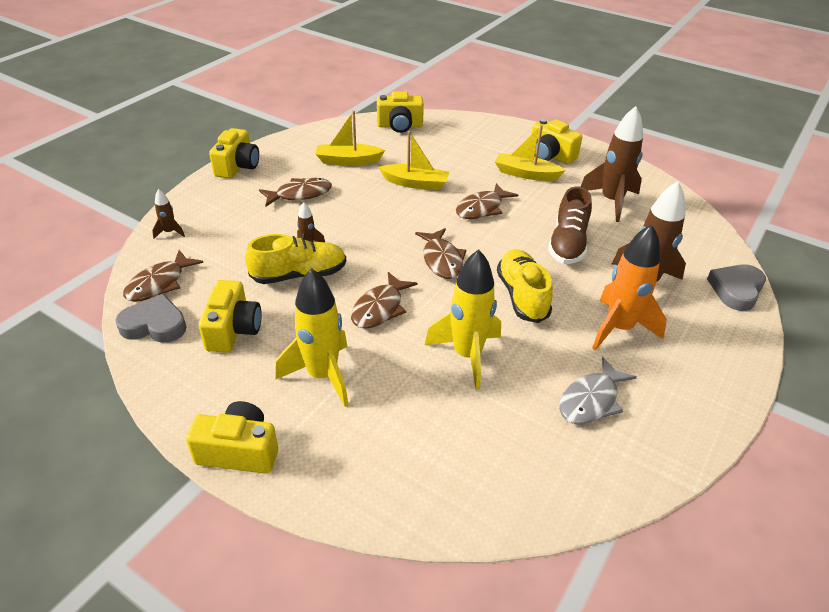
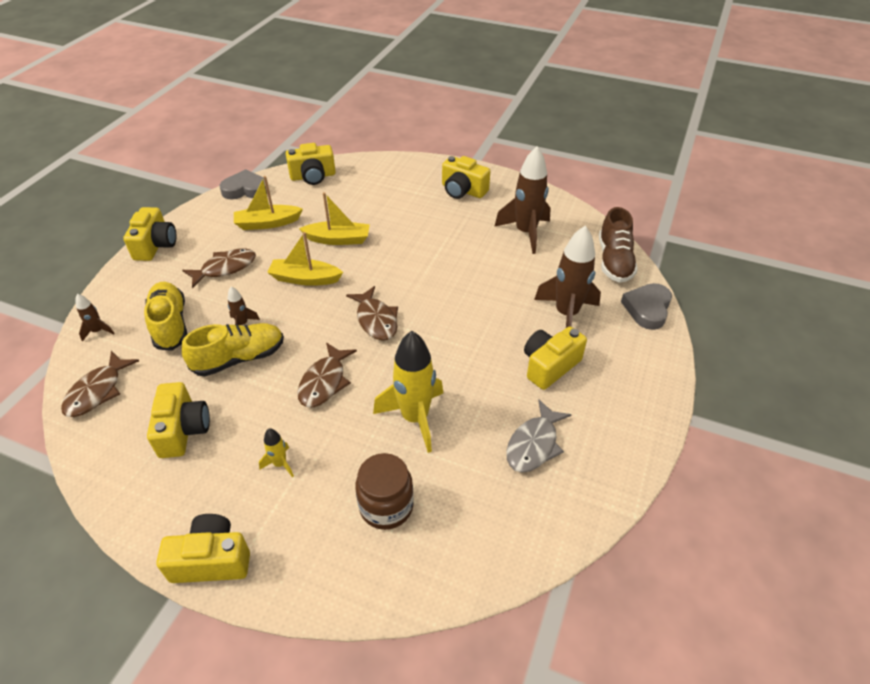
camera: 10 degrees left, 5 degrees up
grey heart [115,294,186,343] -> grey heart moved to [220,169,267,199]
yellow rocket [275,268,349,407] -> yellow rocket [259,429,294,477], size x0.46
brown fish [456,183,518,219] -> none
yellow boat [495,125,566,181] -> yellow boat moved to [267,232,343,286]
yellow shoe [497,249,553,323] -> yellow shoe moved to [144,282,187,351]
brown shoe [548,187,592,264] -> brown shoe moved to [599,207,638,283]
orange rocket [592,224,667,351] -> yellow camera [524,327,587,390]
none -> brown jar [355,453,414,530]

